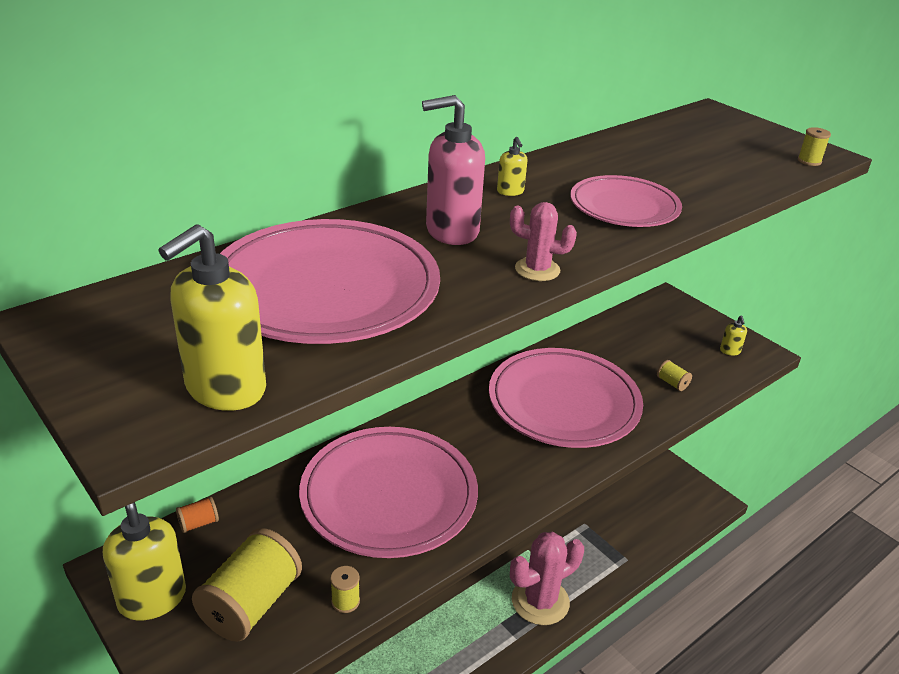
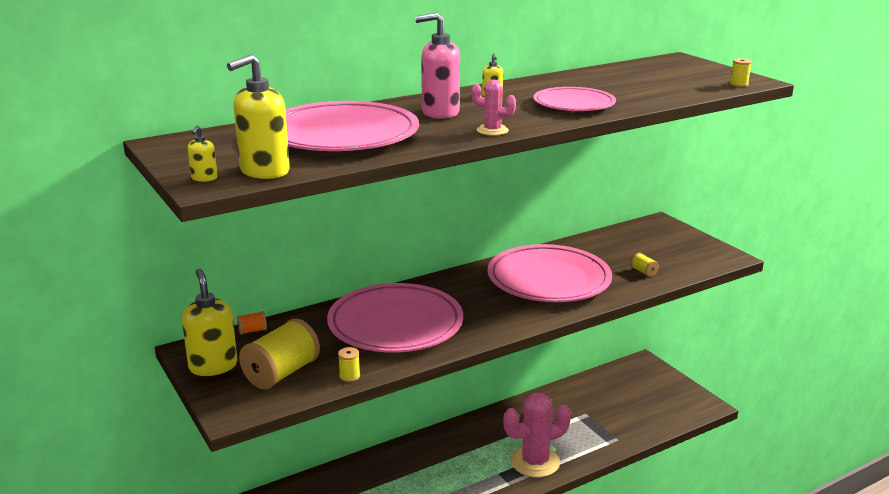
camera: 10 degrees right, 10 degrees down
yellow soap dispenser [720,315,747,356] -> yellow soap dispenser moved to [188,125,218,182]

